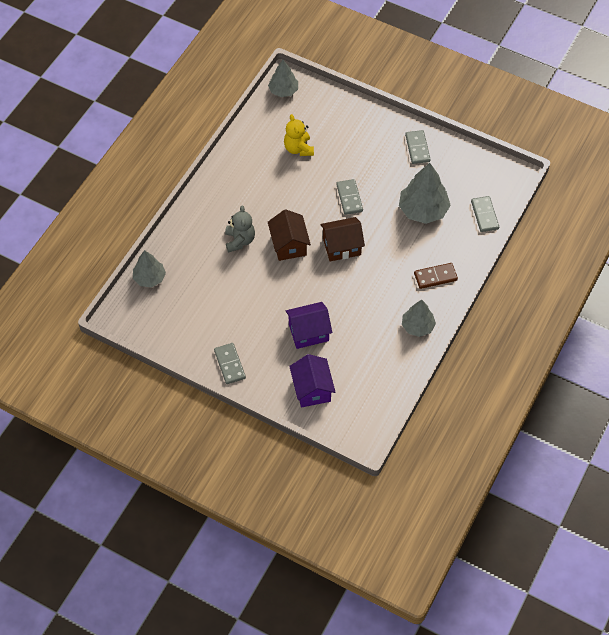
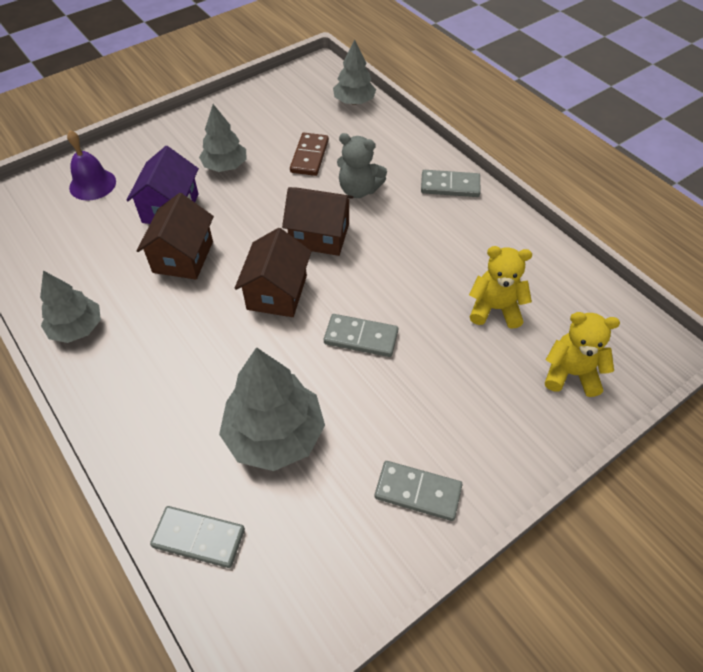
camera: 115 degrees right, 5 degrees down
grey domino [214,343,246,384] -> grey domino moved to [421,170,481,197]
grey tree [268,60,298,97] -> grey tree moved to [199,104,246,172]
purple house [289,354,336,407] -> purple bell [67,130,116,201]
brown domino [414,263,458,289] -> brown domino moved to [290,133,329,176]
none -> brown house [137,193,214,279]
none -> yellow teddy bear [545,312,620,397]

